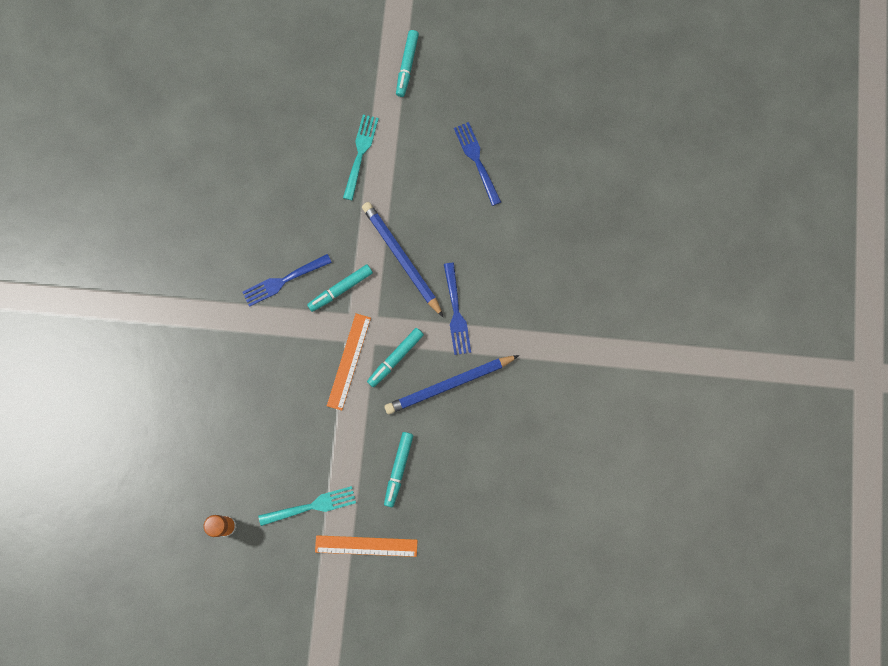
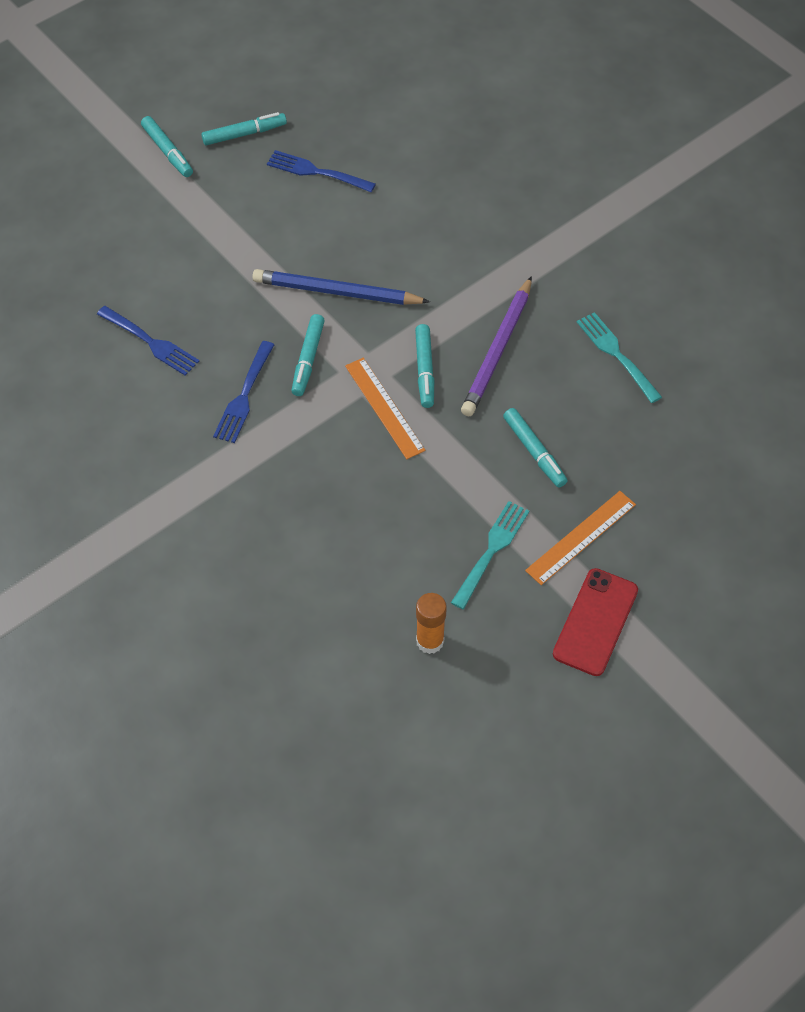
camera: 45 degrees left, 20 degrees down
turquoise fork [343,115,379,200] -> turquoise fork moved to [577,312,662,403]
blue pencil [384,355,519,414] -> purple pencil [461,276,532,416]
blue fork [444,263,471,355] -> blue fork moved to [97,306,200,376]
none -> turquoise marker [201,112,287,145]
none -> red phone [553,568,638,676]

